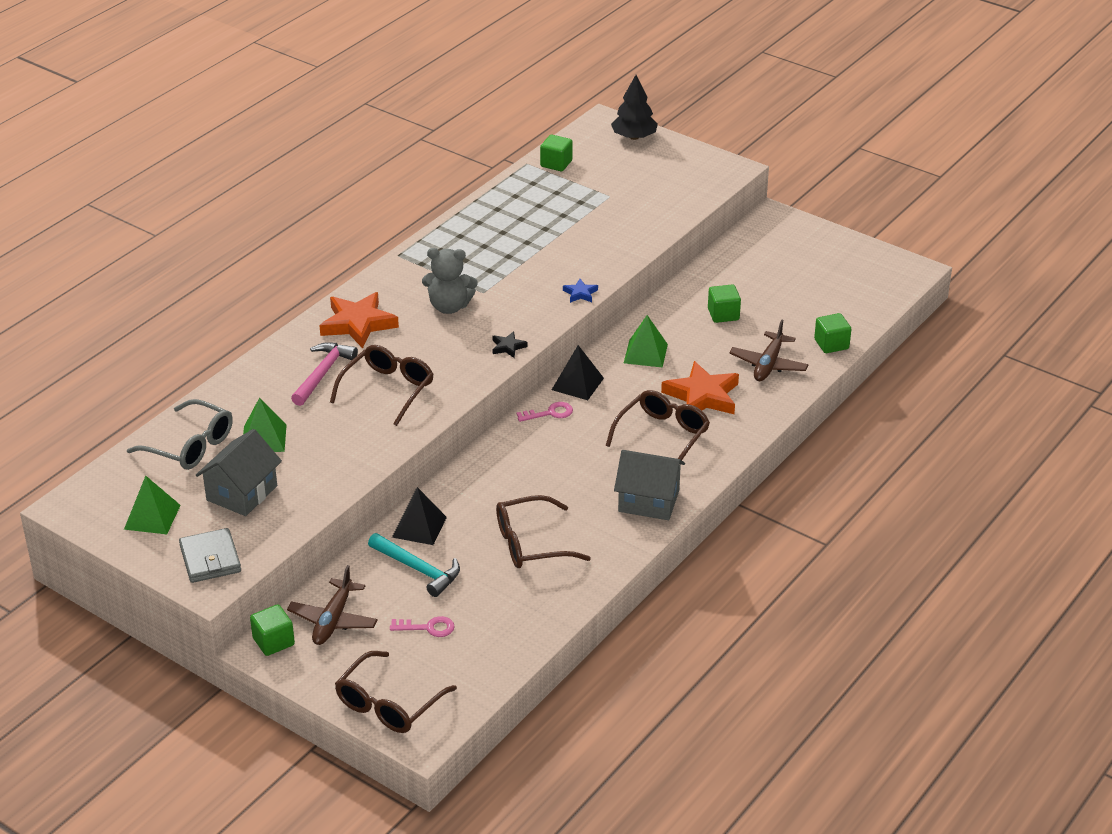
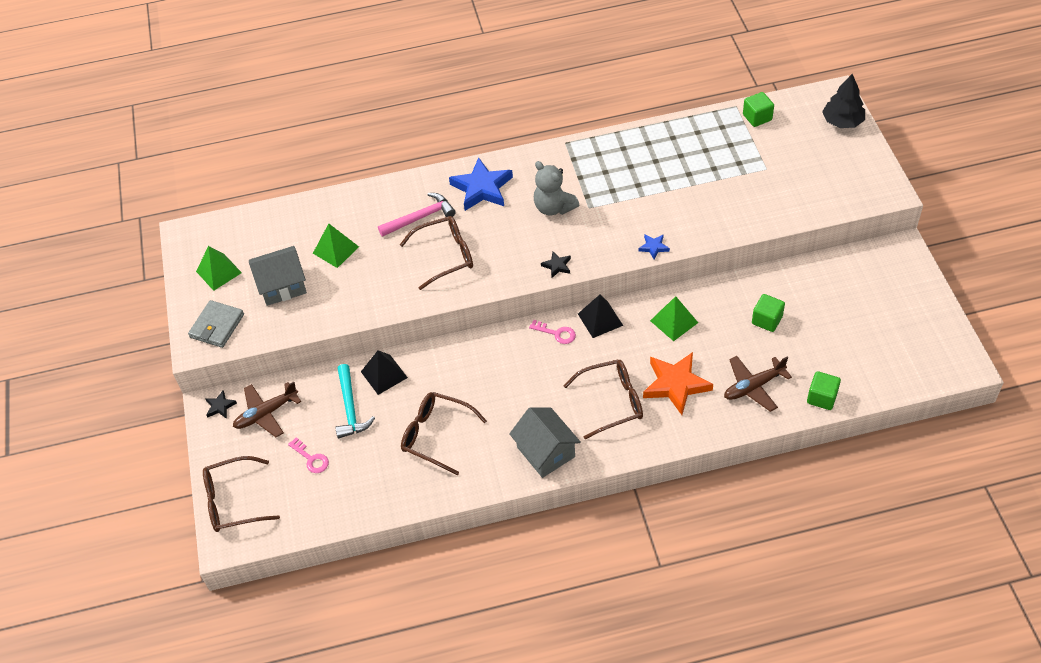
camera: 45 degrees right, 15 degrees up
grey glasses [127,399,233,470] -> none
green cube [250,604,295,656] -> black star [205,390,237,419]
orange star [319,292,399,348] -> blue star [449,157,513,211]

